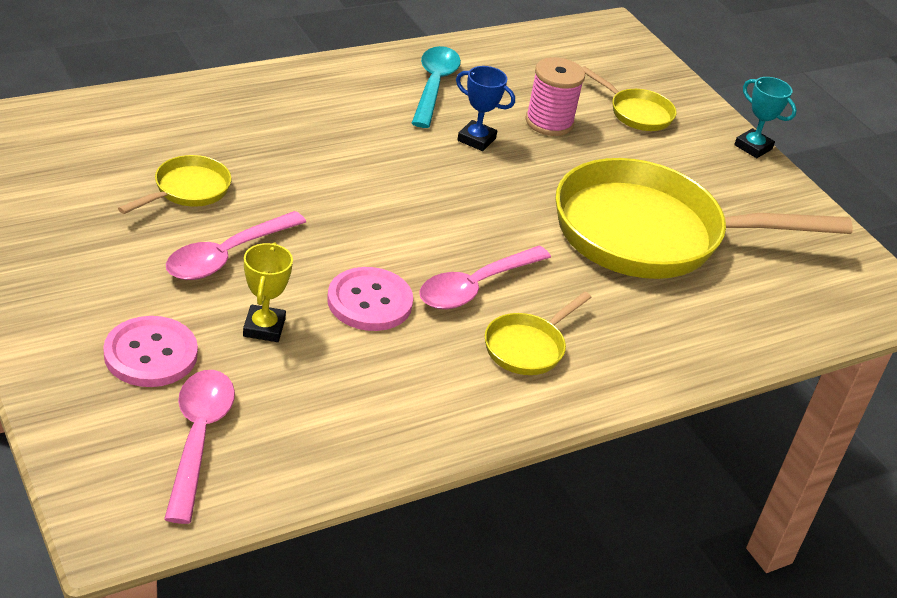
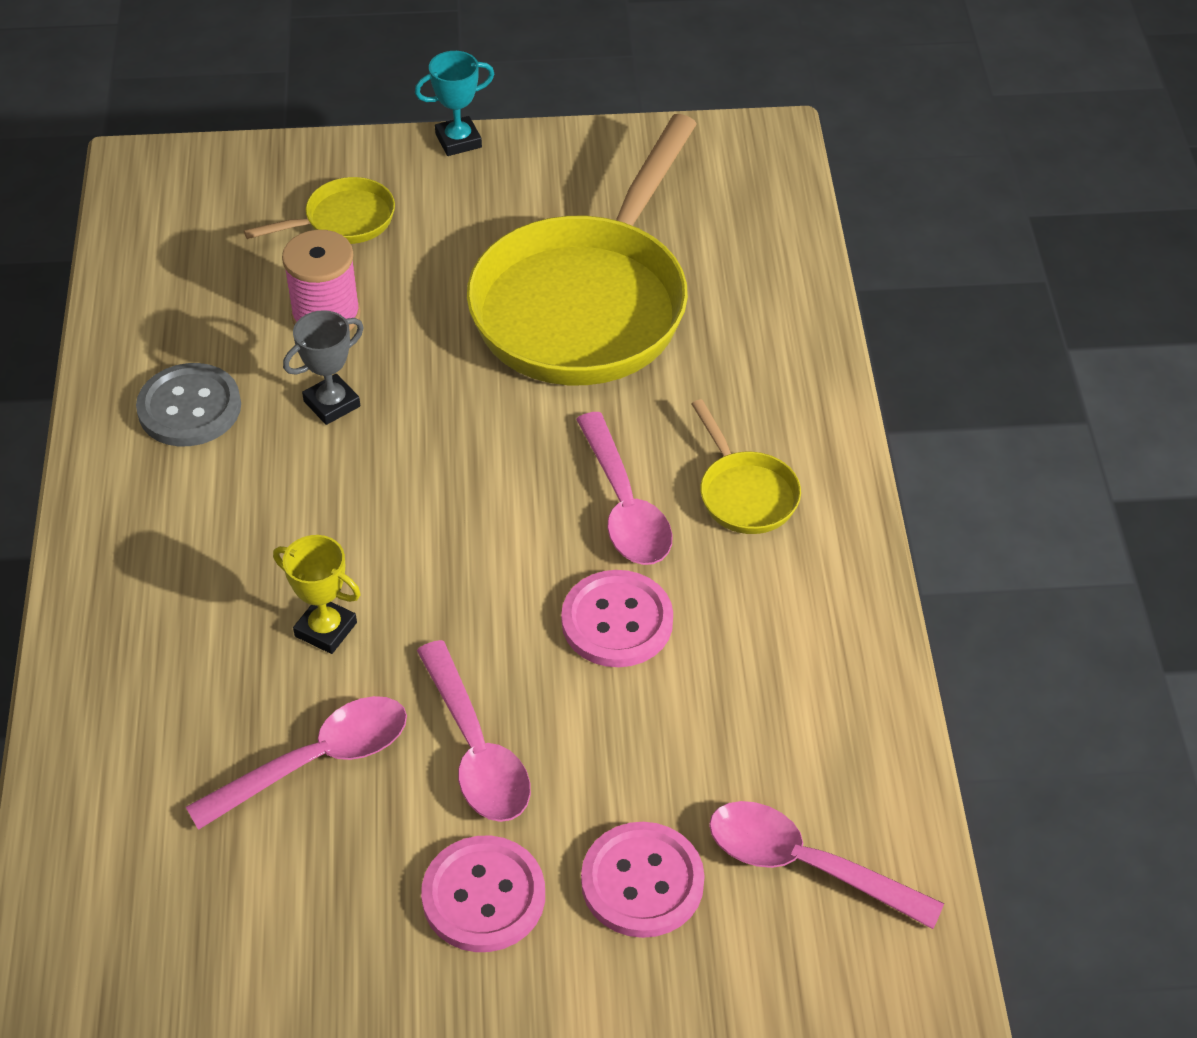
camera: 60 degrees left, 10 degrees up
yellow pan [118,155,232,214] -> pink spoon [186,696,407,830]
yellow trophy [243,242,293,342] -> yellow trophy moved to [273,535,361,654]
turquoise spoon [412,46,461,128] -> grey button [136,363,241,446]
blue trophy [456,66,515,151] -> grey trophy [283,310,364,425]
none -> pink button [421,836,545,952]

